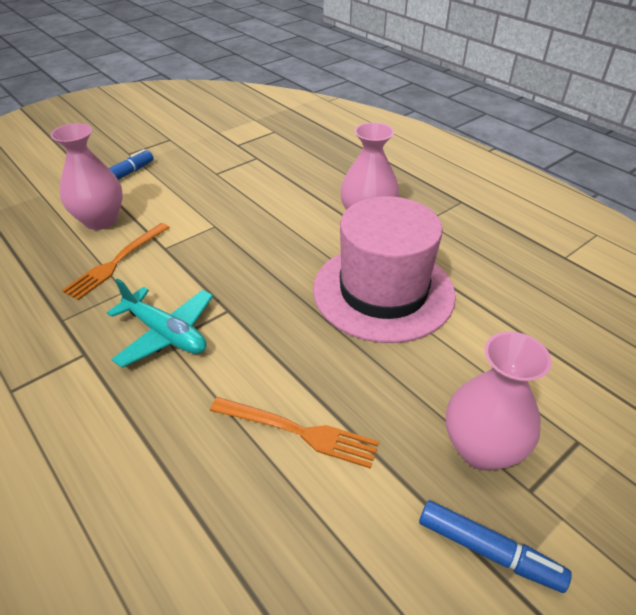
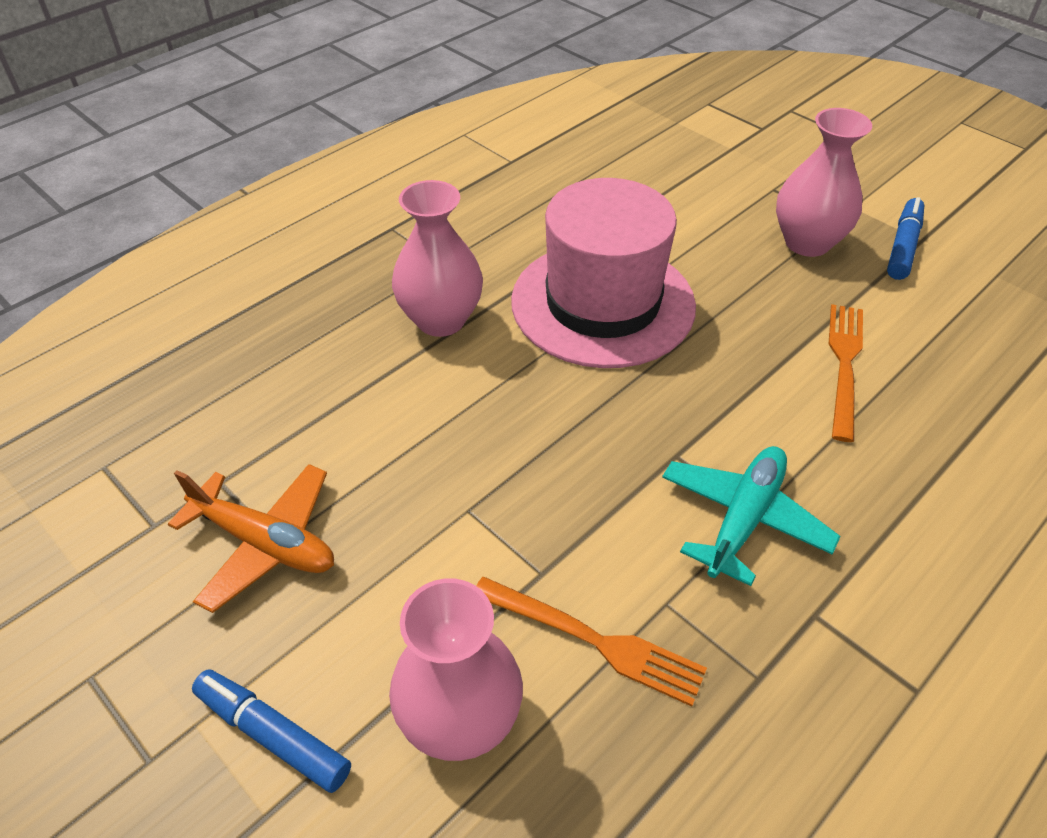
camera: 95 degrees left, 5 degrees up
none -> orange plane [168,464,334,613]

